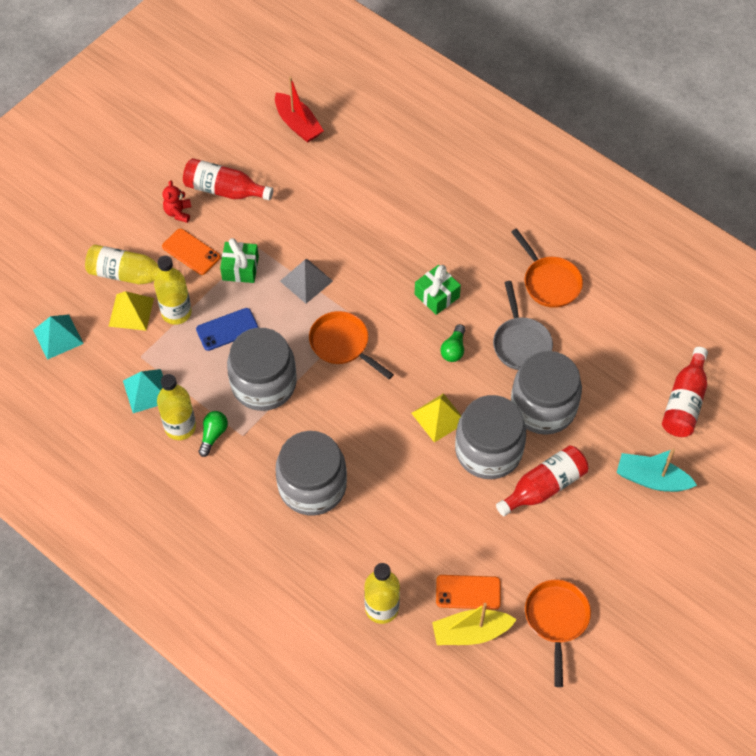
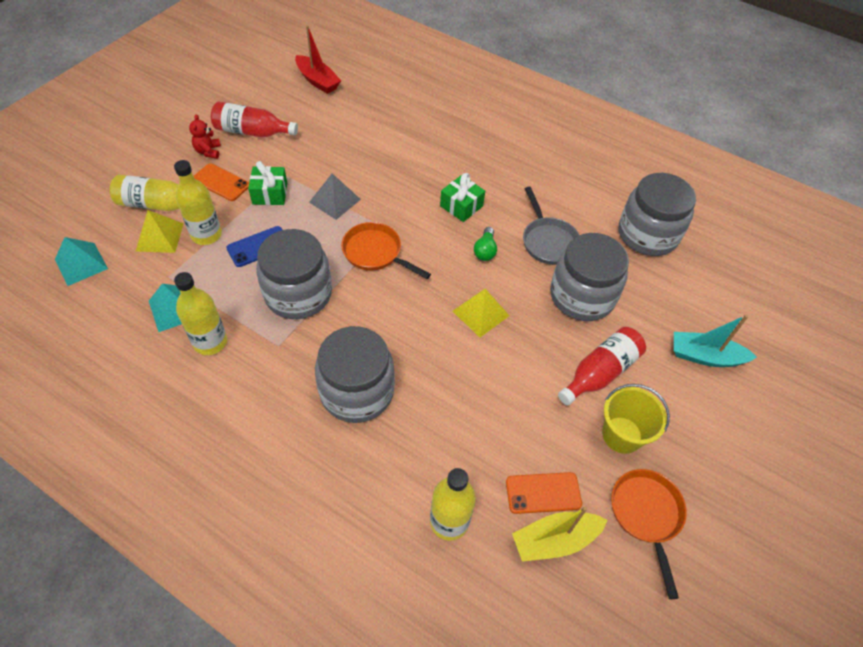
camera: 10 degrees left, 5 degrees down
green light bulb [199,411,228,457] -> none
grey jar [455,395,526,479] -> grey jar moved to [619,173,696,256]
orange pan [511,228,583,308] -> none
red bottle [662,347,708,437] -> none
none -> yellow bucket [602,384,670,454]

